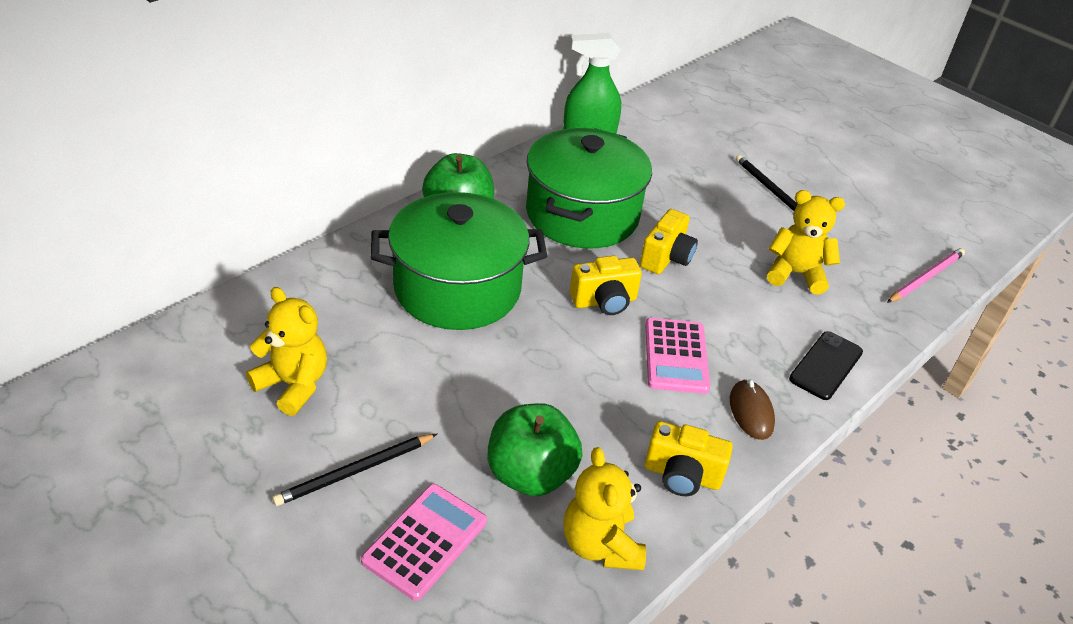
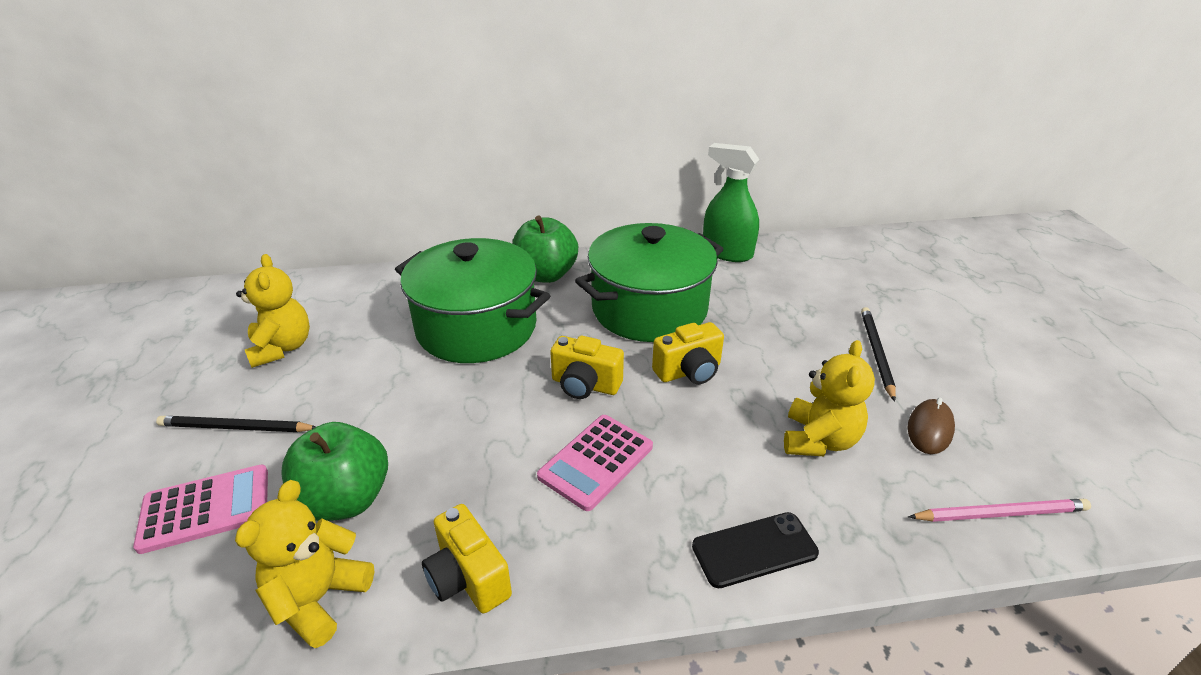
camera: 40 degrees right, 5 degrees down
brown mouse [730,379,775,440] -> brown mouse moved to [908,397,955,454]
yellow teddy bear [767,190,845,294] -> yellow teddy bear turned 60 degrees clockwise [784,340,875,456]

